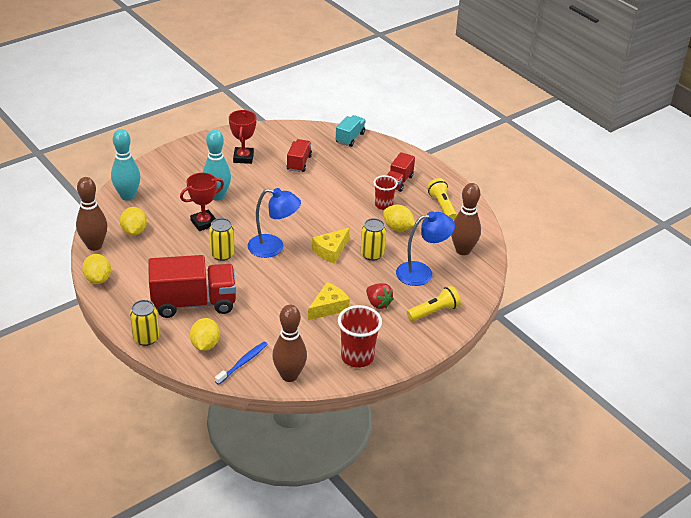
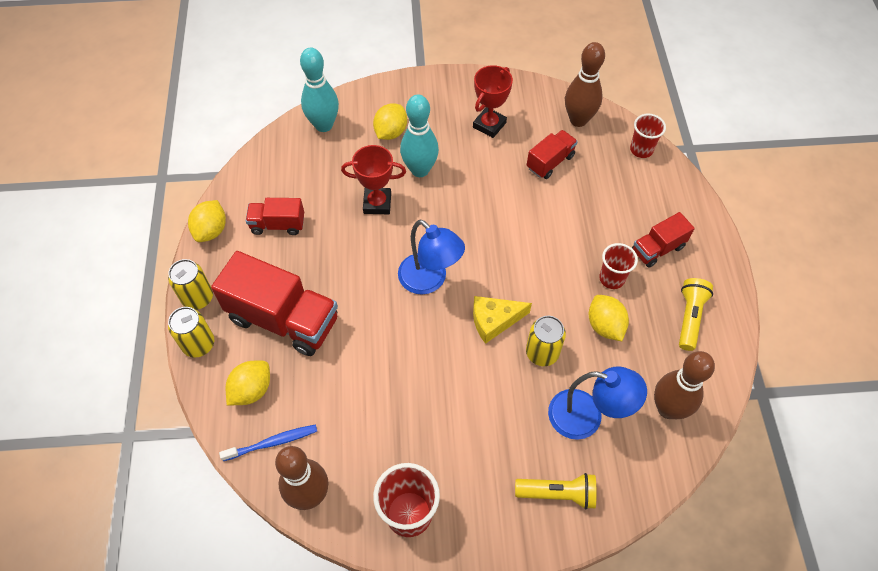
camera: 35 degrees right, 20 degrees up
brown bowling pin [76,177,107,251] -> brown bowling pin moved to [565,42,605,127]
yellow lemon [120,207,147,235] -> yellow lemon moved to [373,103,407,140]
yellow can [209,218,235,261] -> yellow can moved to [168,259,213,310]
yellow cheese [308,282,350,320] -> none
turquoise truck [336,115,366,147] -> red cup [630,114,666,158]
red strawberry [366,283,394,309] -> none
none -> red truck [246,198,304,235]

